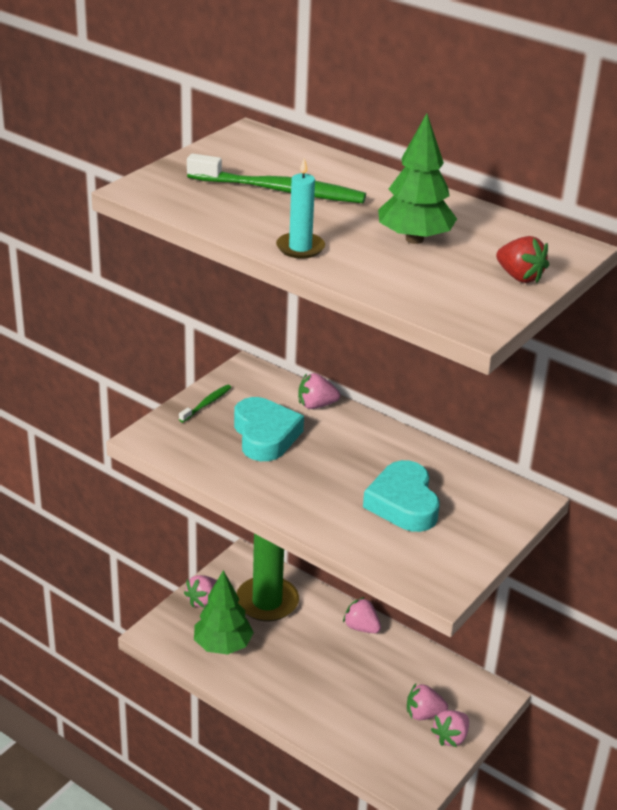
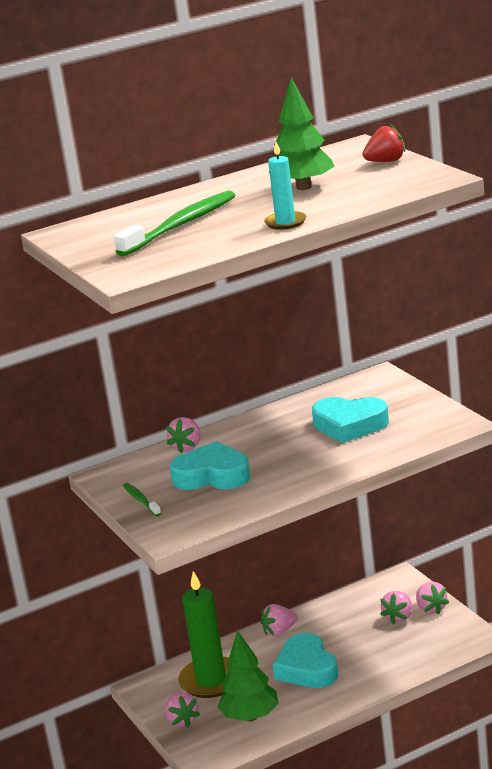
camera: 60 degrees left, 10 degrees down
none -> turquoise heart [273,633,338,688]

